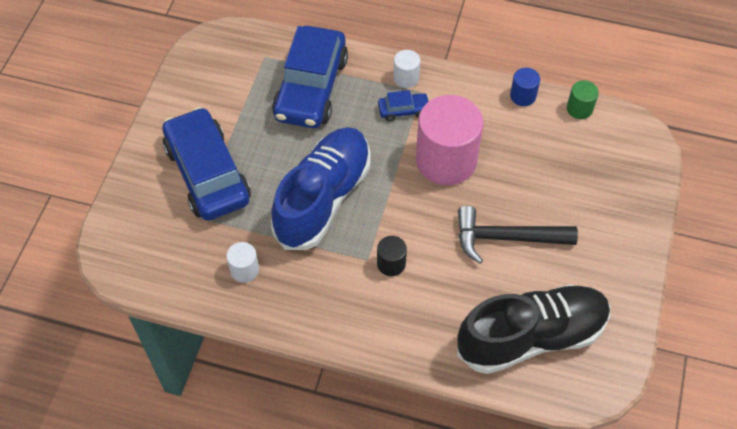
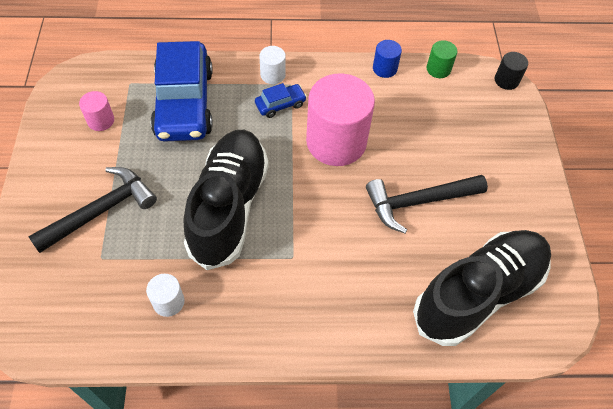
camera: 20 degrees left, 0 degrees up
blue car [162,107,251,221] -> black hammer [28,167,157,253]
blue shoe [271,127,371,250] -> black shoe [184,130,269,270]
black cylinder [377,236,407,276] -> black cylinder moved to [495,52,528,90]
none -> pink cylinder [79,91,114,131]

